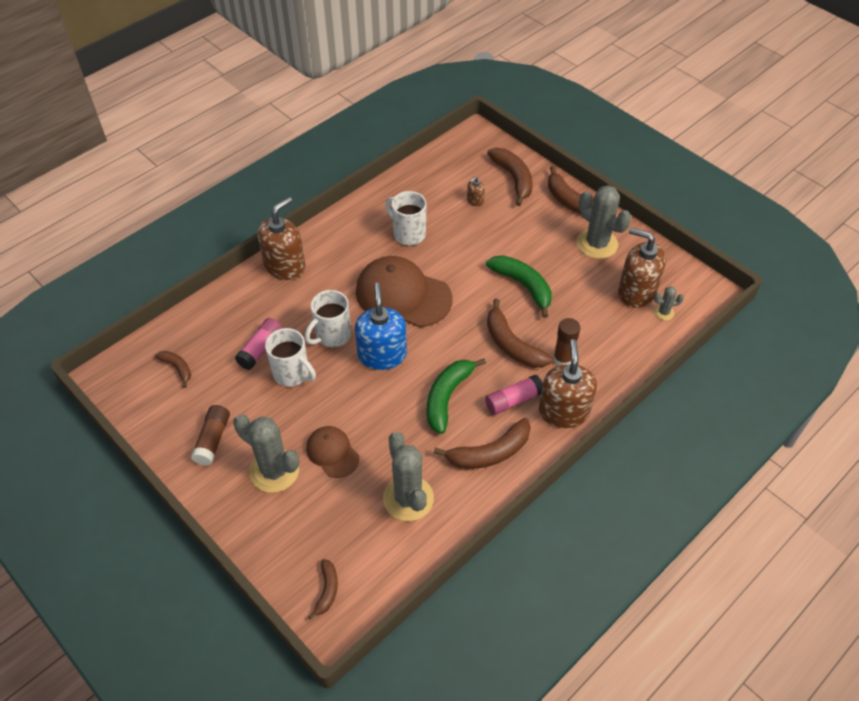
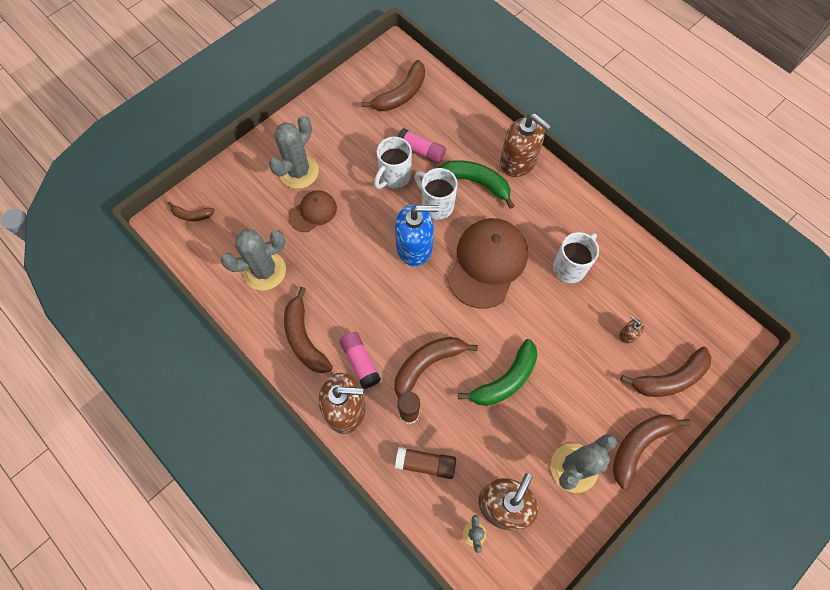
camera: 90 degrees right, 15 degrees up
brown banana [155,351,191,388] -> brown banana [361,60,425,111], size x1.80
brown glue stick [191,405,230,466] -> brown glue stick moved to [395,447,456,479]
green banana [427,358,486,434] -> green banana moved to [439,160,514,209]

